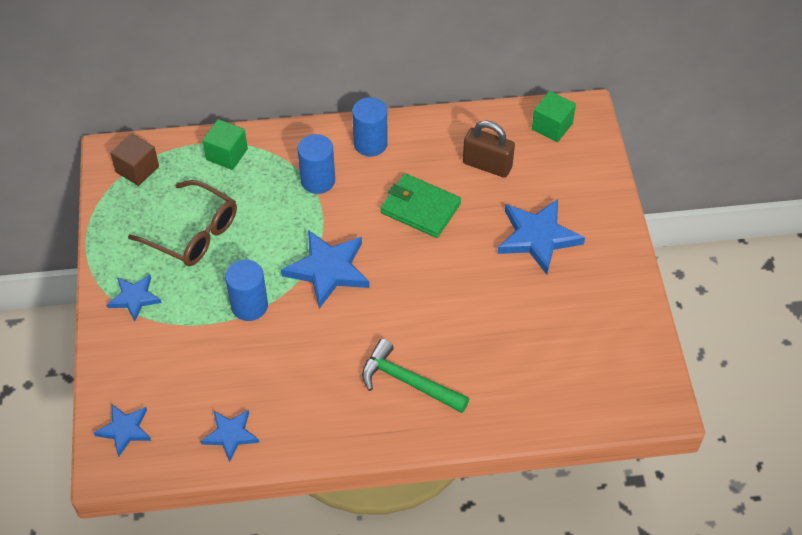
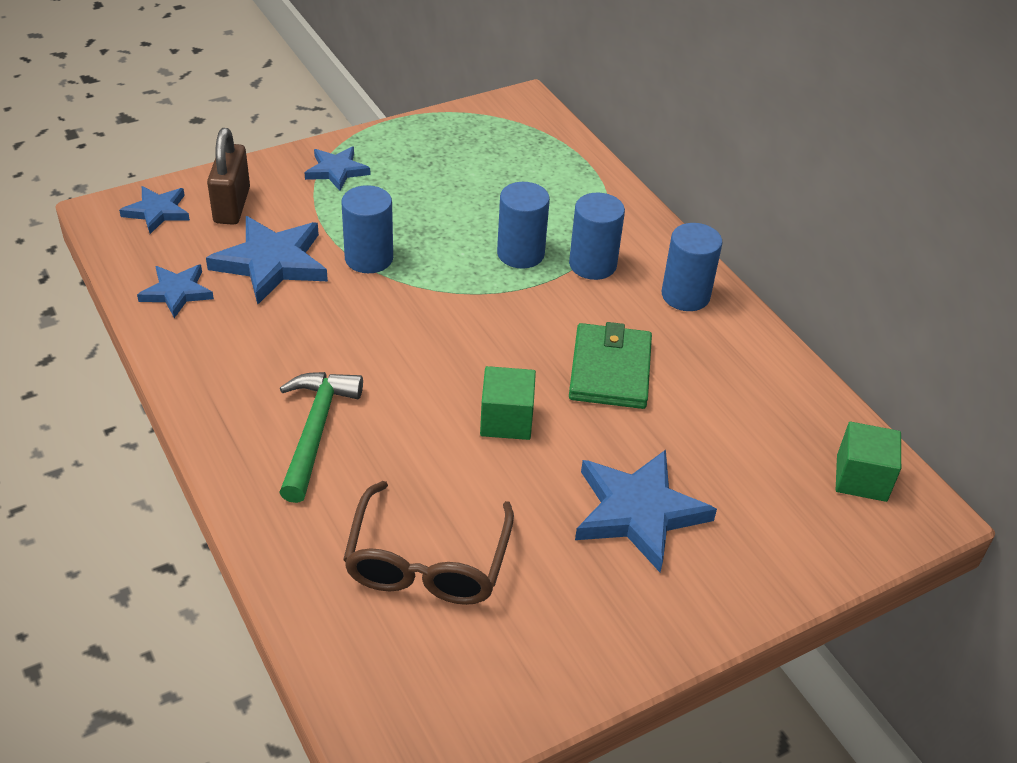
camera: 65 degrees right, 10 degrees down
brown cube [110,133,159,186] -> none
brown glasses [128,180,237,266] -> brown glasses moved to [343,481,514,605]
green cube [202,119,248,170] -> green cube moved to [480,366,536,440]
blue star [281,230,370,309] -> blue star moved to [206,216,328,305]
brown padlock [463,120,515,178] -> brown padlock moved to [207,128,250,225]
none -> blue cylinder [497,182,550,269]

